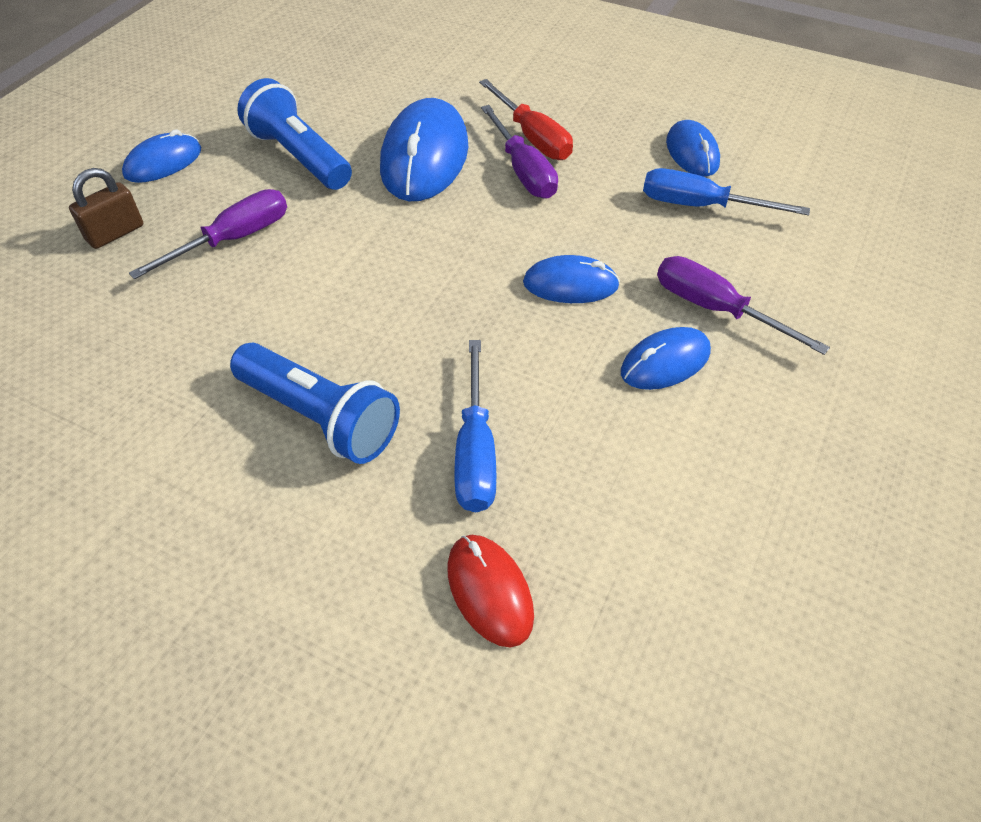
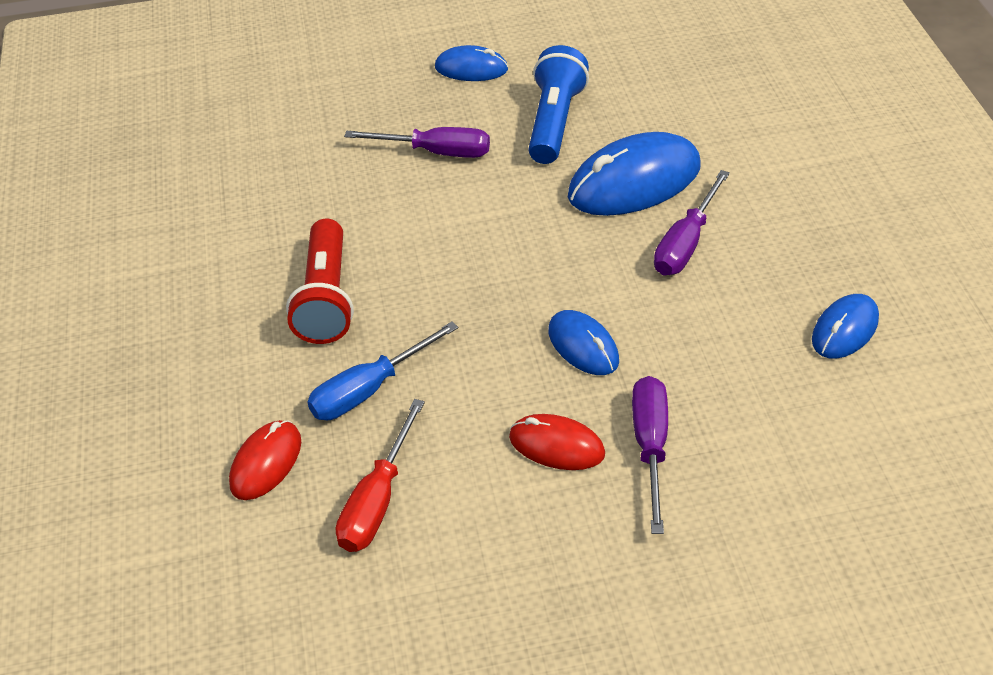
camera: 55 degrees right, 5 degrees down
brown padlock [69,168,143,249] -> none
blue flashlight [230,343,400,464] -> red flashlight [286,218,354,344]
red screwdriver [479,79,573,160] -> red screwdriver moved to [336,399,425,552]
blue mouse [621,327,711,390] -> red mouse [509,414,605,470]
blue screwdriver [643,168,810,216] -> none

